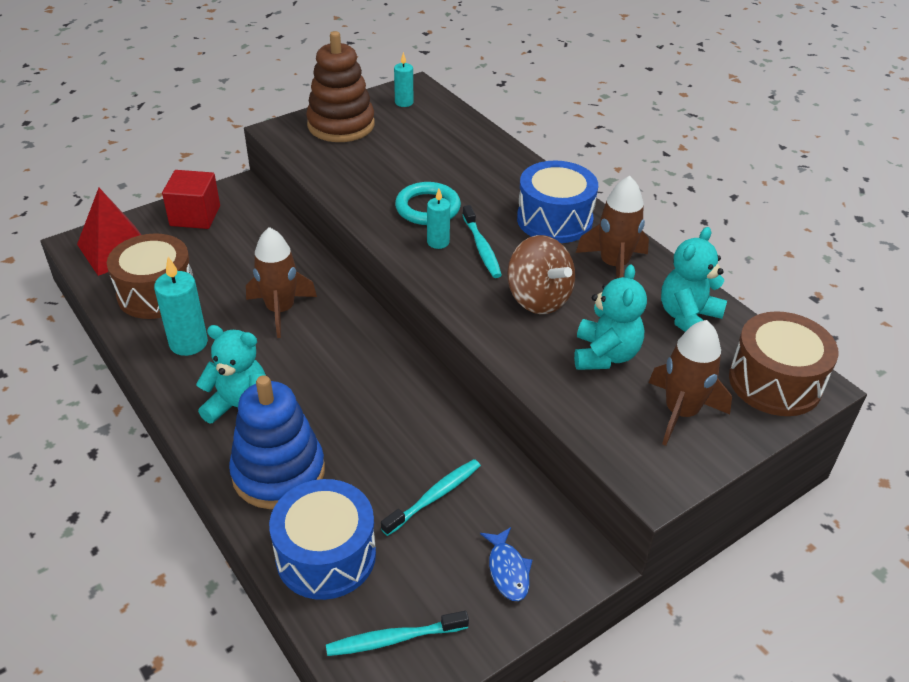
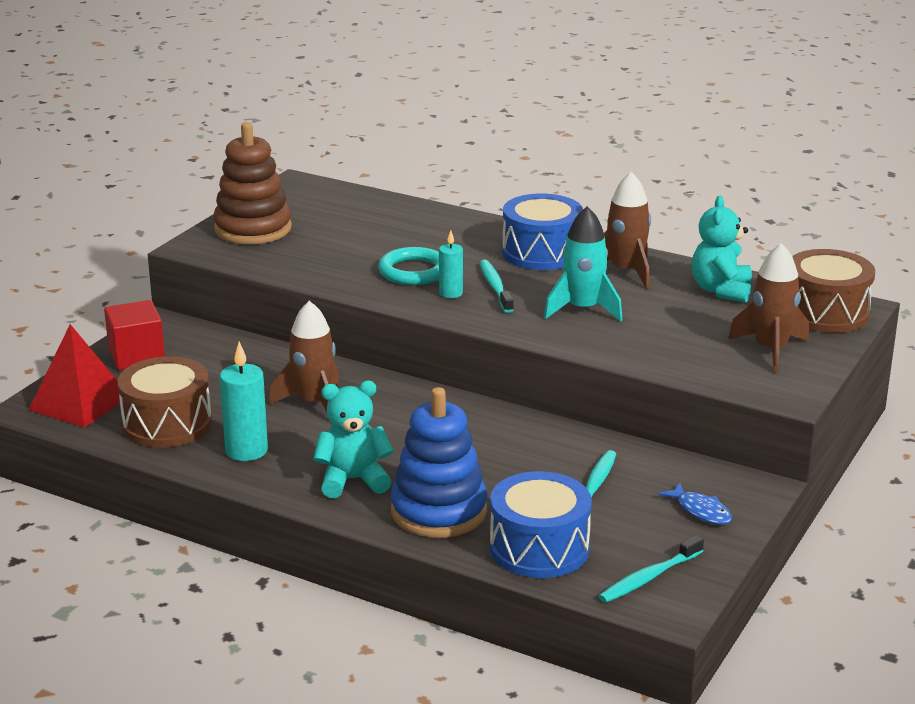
camera: 25 degrees left, 15 degrees down
turquoise candle [394,52,413,107] -> none
turquoise toothbrush [462,205,502,278] -> turquoise toothbrush turned 150 degrees counterclockwise [479,260,514,313]
brown spinning top [507,235,575,314] -> turquoise rocket [544,206,622,322]
turquoise teddy bear [574,265,647,370] -> none

